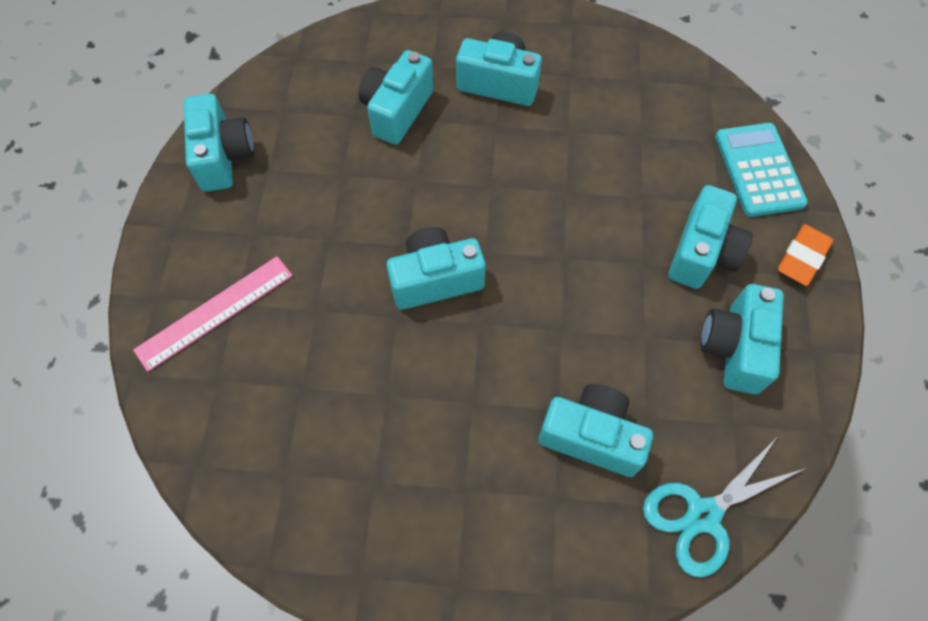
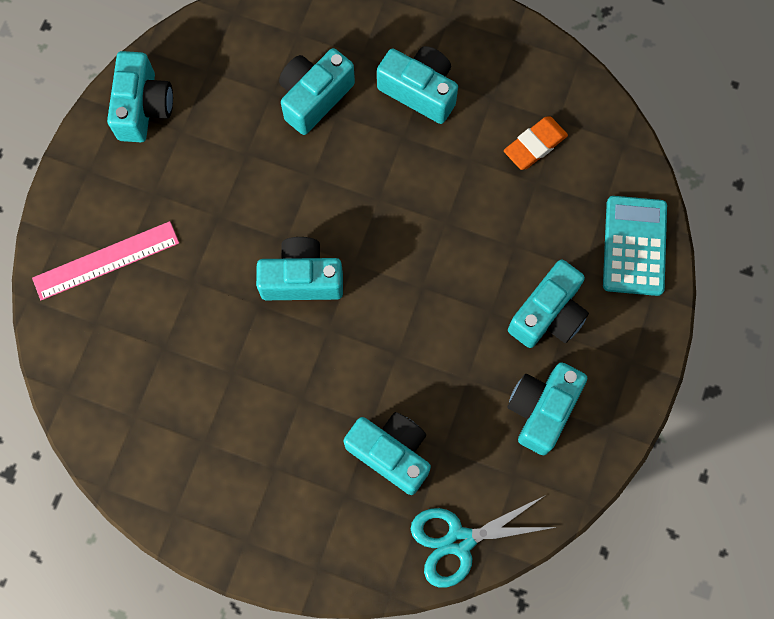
camera: 15 degrees right, 10 degrees up
orange eraser [778,224,833,286] -> orange eraser moved to [504,116,568,170]

